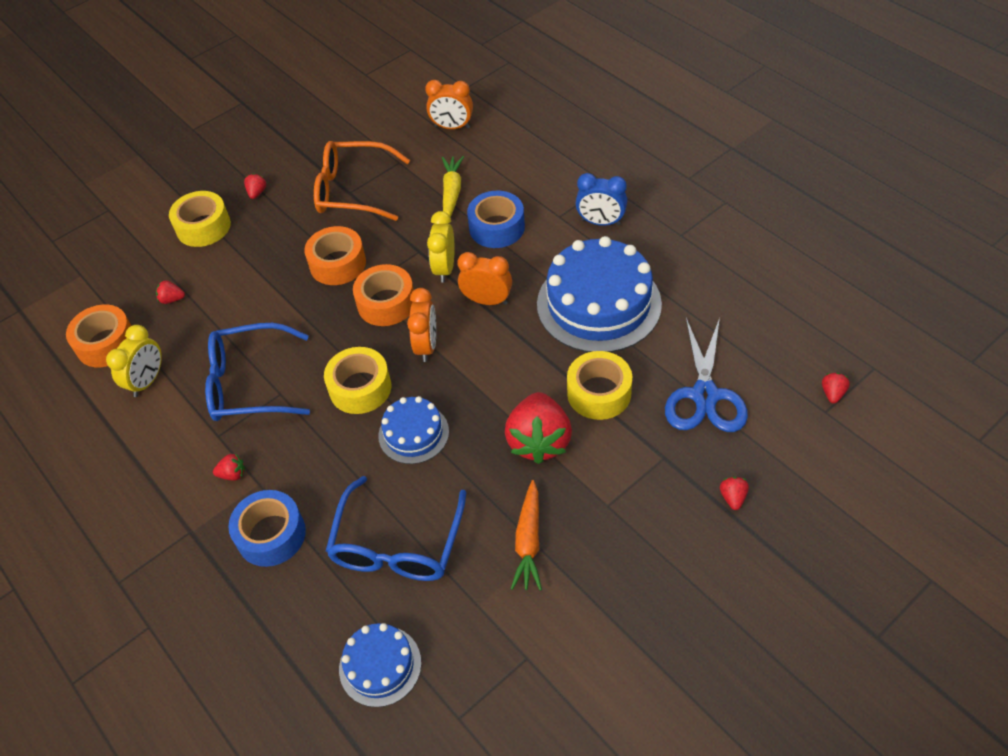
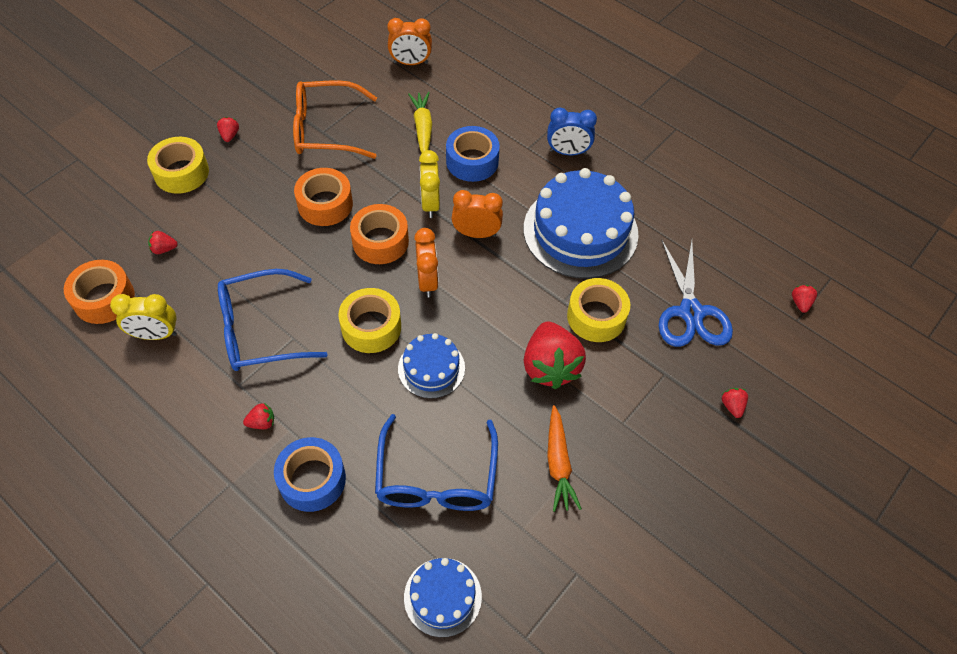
camera: 15 degrees left, 5 degrees up
yellow clock [106,325,162,397] -> yellow clock turned 75 degrees clockwise [110,294,177,340]

